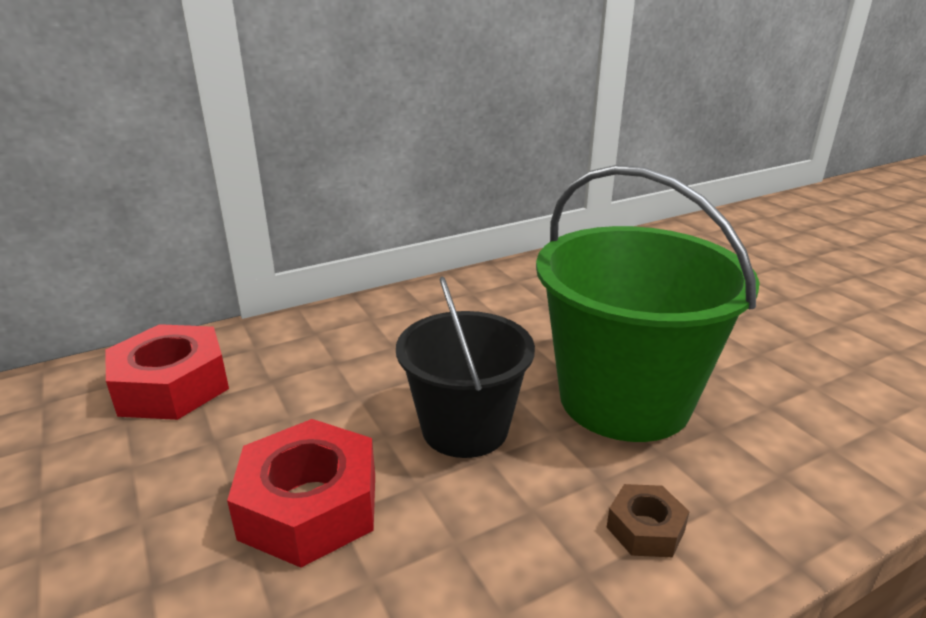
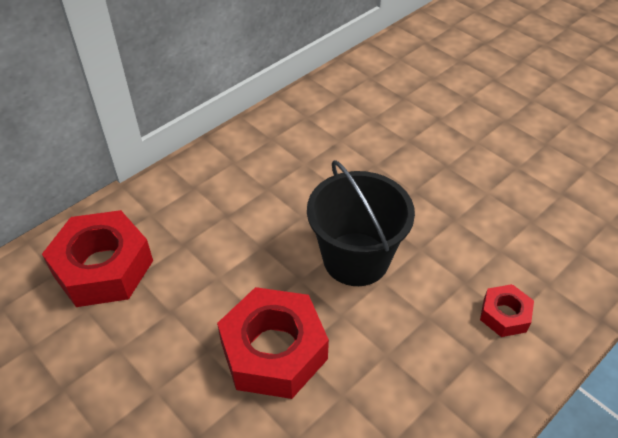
camera: 15 degrees left, 20 degrees up
green bucket [536,165,760,442] -> none
brown nut [607,484,690,557] -> red nut [480,284,534,337]

